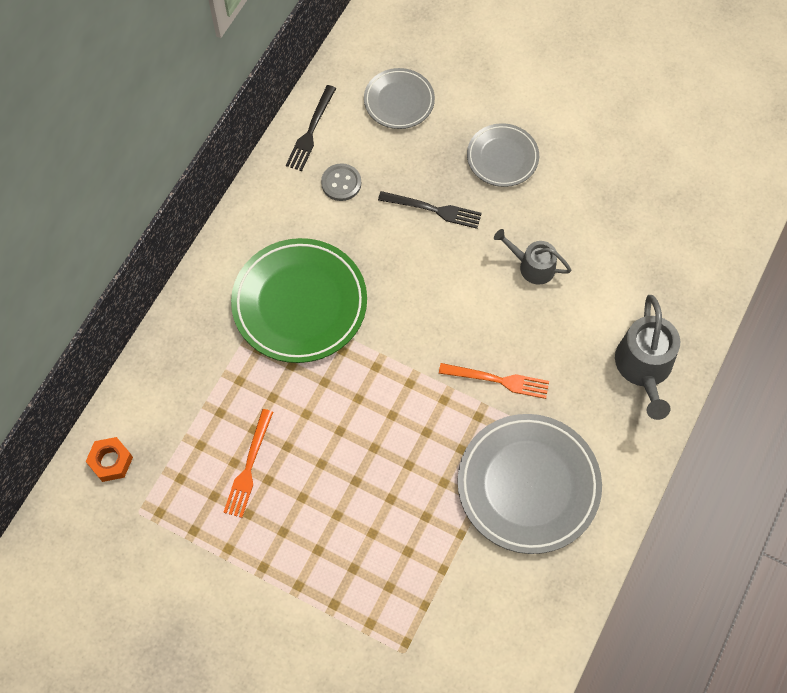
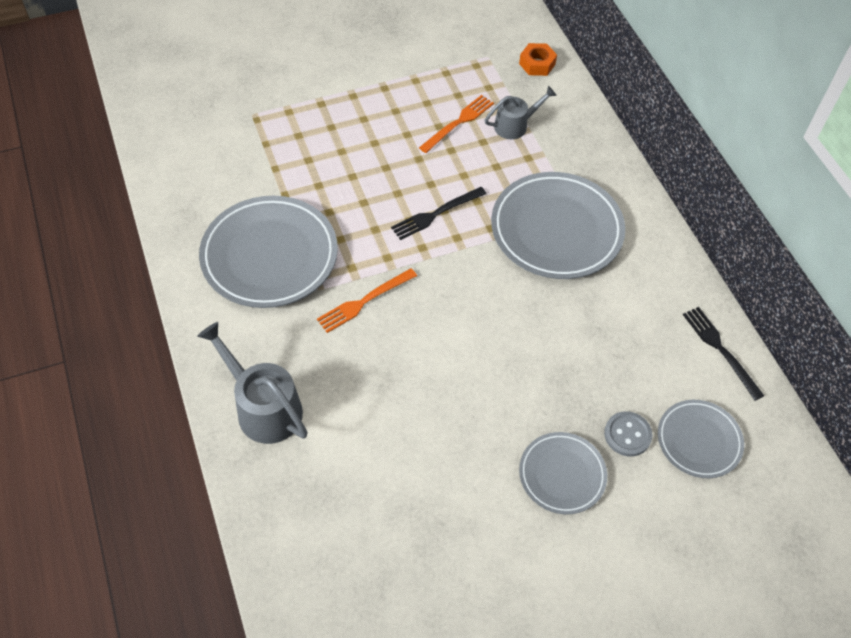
camera: 130 degrees right, 10 degrees down
orange fork [224,409,273,518] -> orange fork turned 75 degrees clockwise [419,95,494,153]
green plate [231,238,367,363] -> grey plate [491,172,625,279]
grey button [321,163,361,201] -> grey button moved to [604,411,652,457]
black fork [378,191,482,229] -> black fork moved to [391,187,486,240]
grey watering can [494,229,571,285] -> grey watering can moved to [485,86,557,139]

